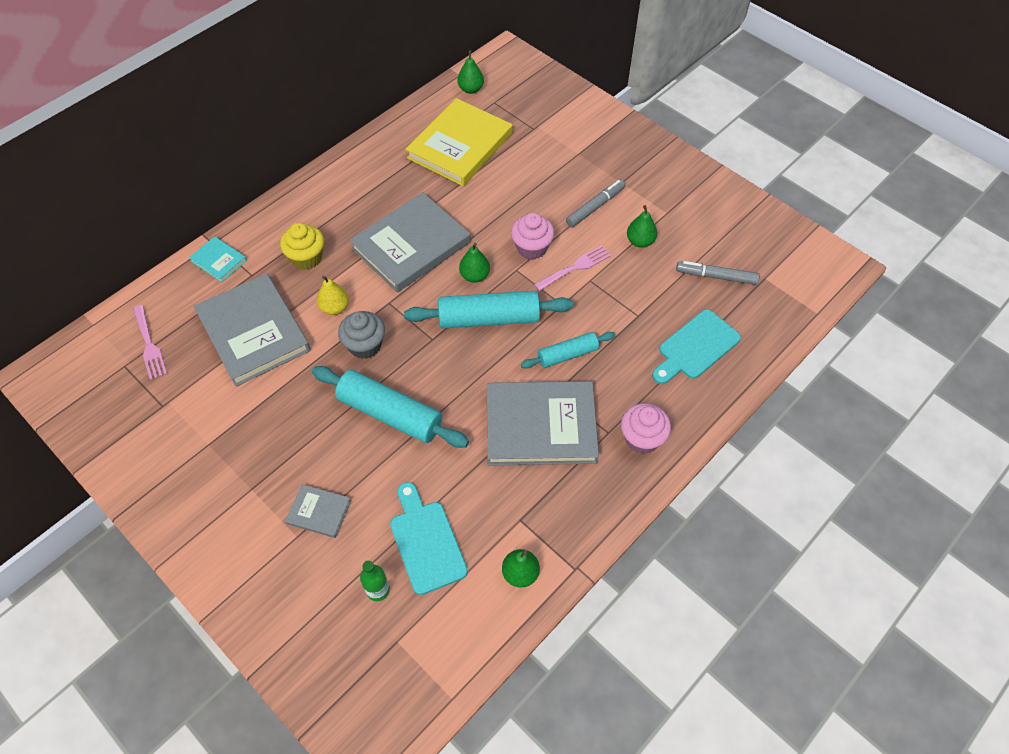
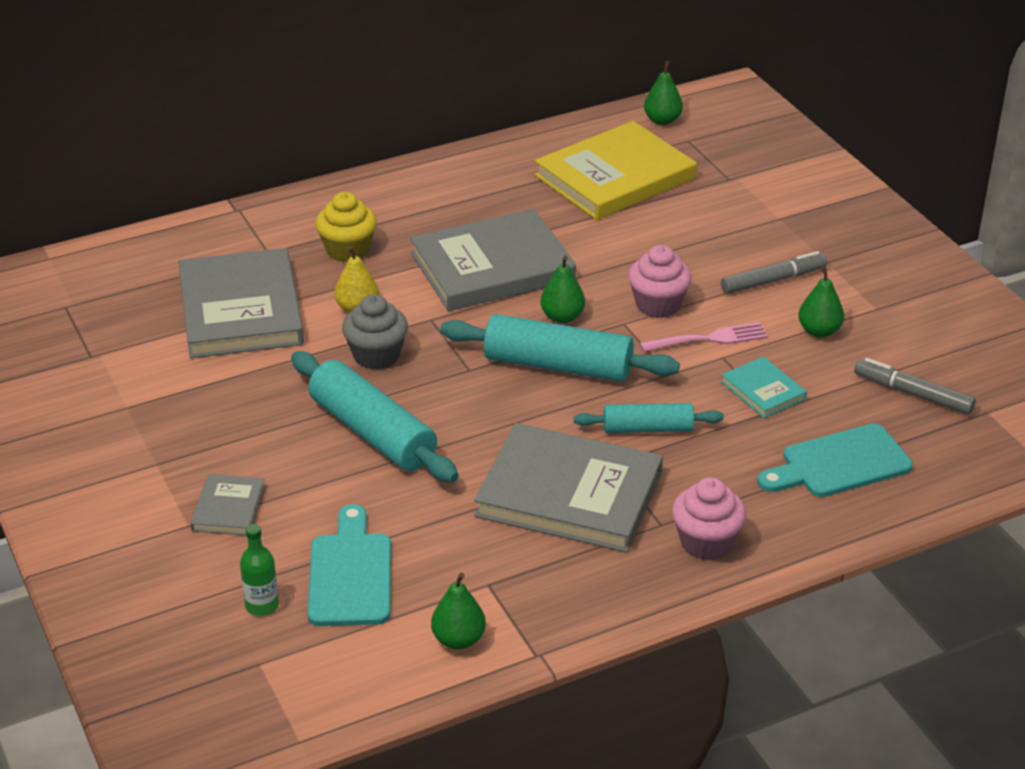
camera: 20 degrees right, 20 degrees down
pink fork [133,305,167,380] -> none
turquoise book [189,236,247,283] -> turquoise book moved to [721,356,807,418]
grey book [285,484,351,538] -> grey book turned 60 degrees clockwise [190,474,265,535]

